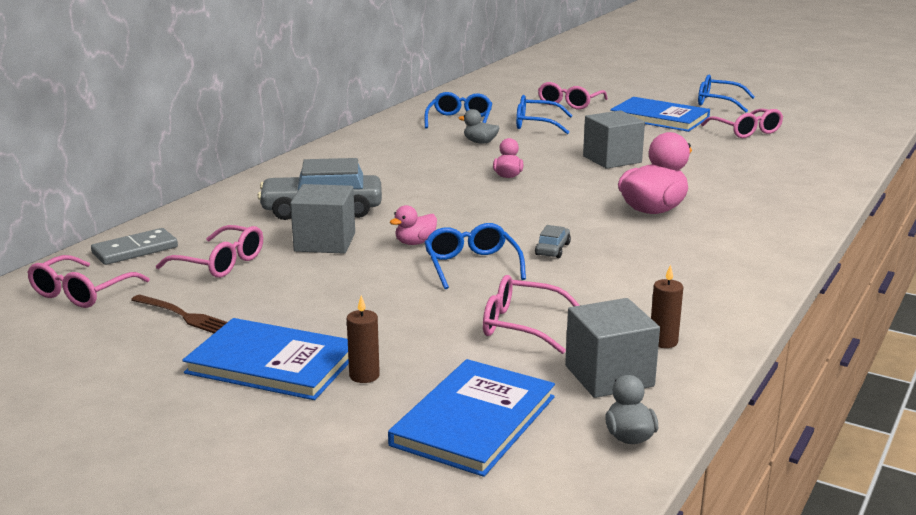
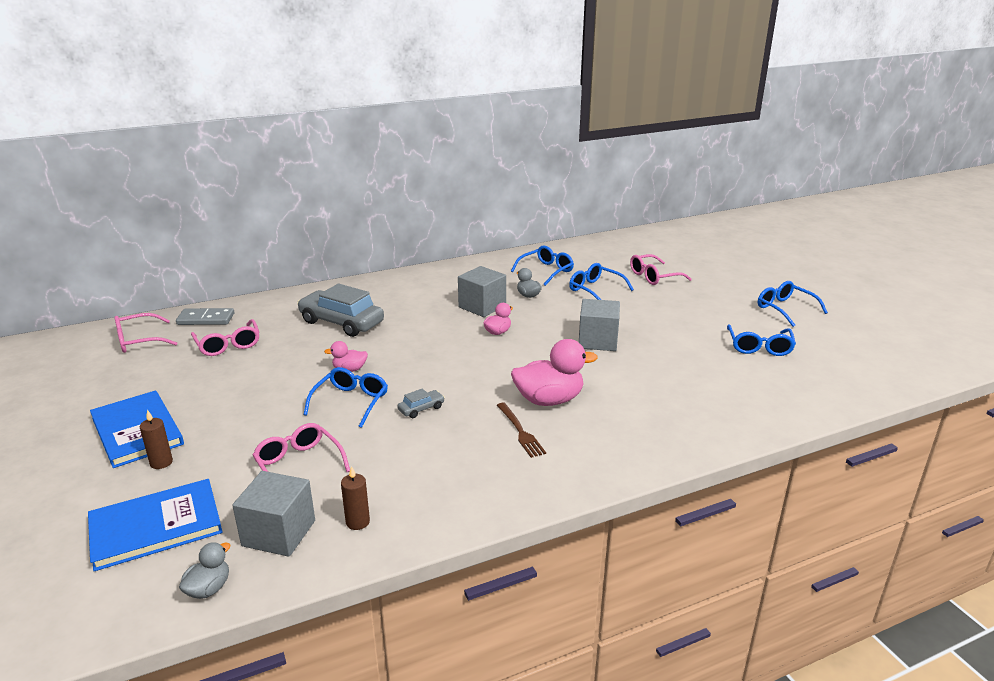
camera: 35 degrees right, 5 degrees up
brown fork [131,295,227,333] -> brown fork moved to [497,403,546,458]
grey cube [290,184,355,254] -> grey cube moved to [458,266,506,317]
blue book [610,97,710,132] -> none
pink glasses [701,108,783,138] -> blue glasses [727,324,796,356]

